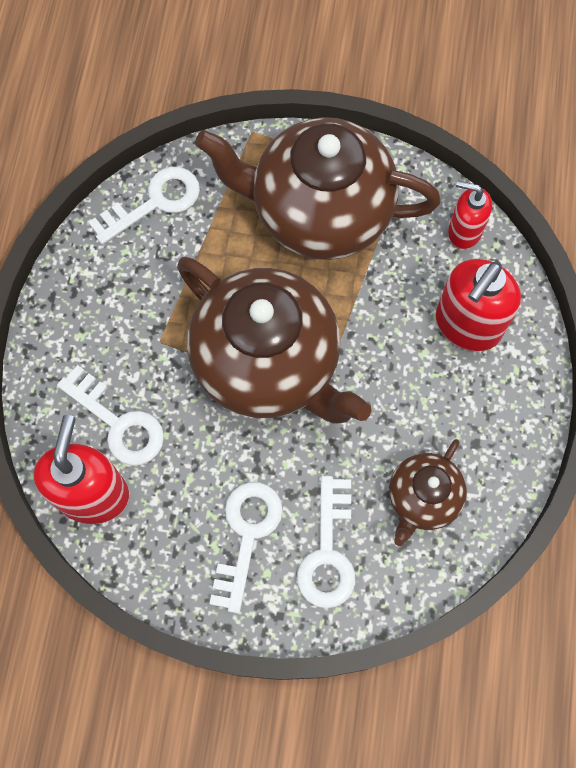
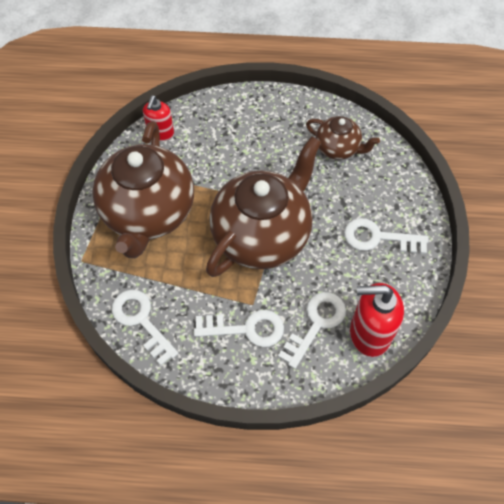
camera: 95 degrees left, 10 degrees down
white key [297,476,355,608] -> white key moved to [194,310,284,347]
red soap dispenser [436,259,521,352] -> none

